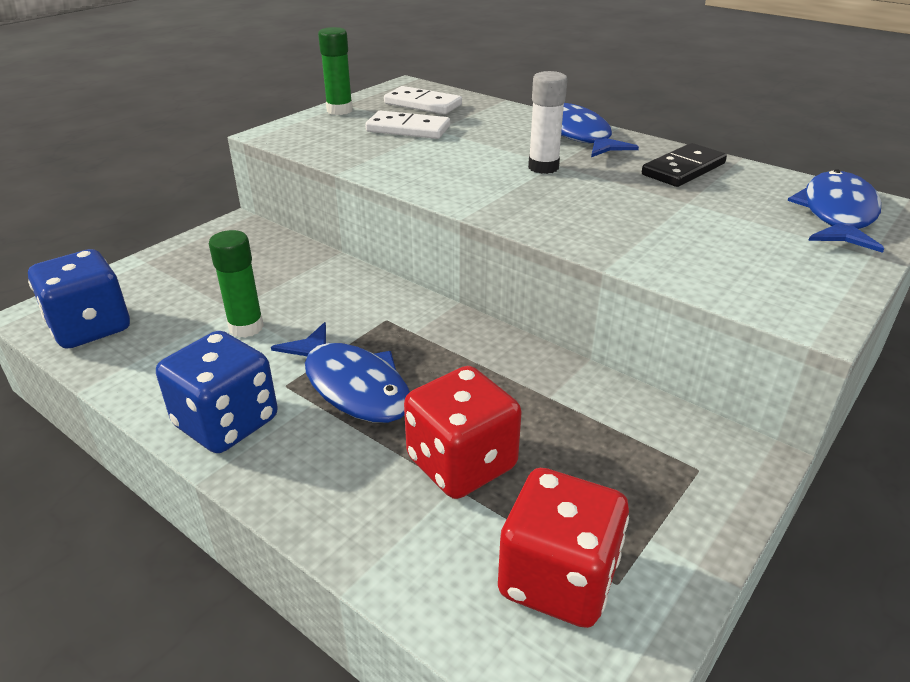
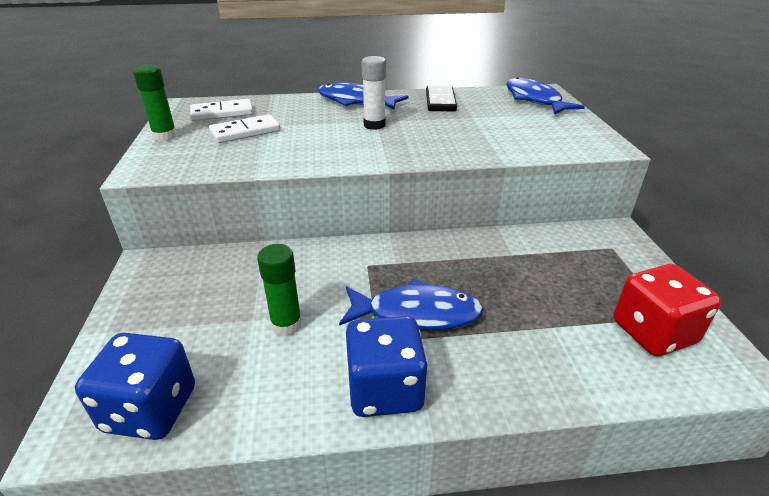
camera: 45 degrees left, 0 degrees up
red dice [404,366,522,499] -> none

